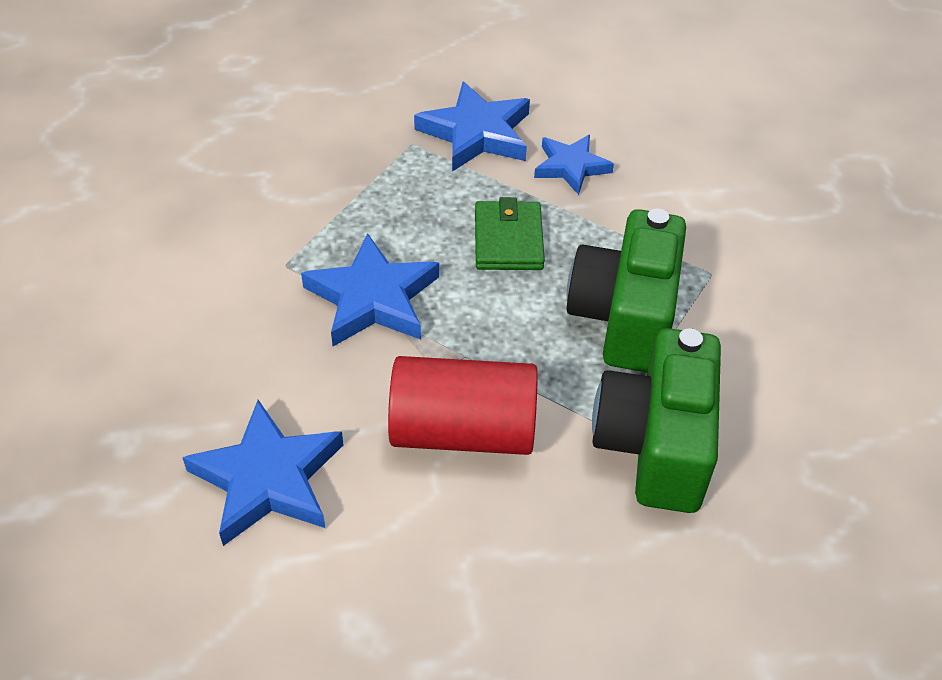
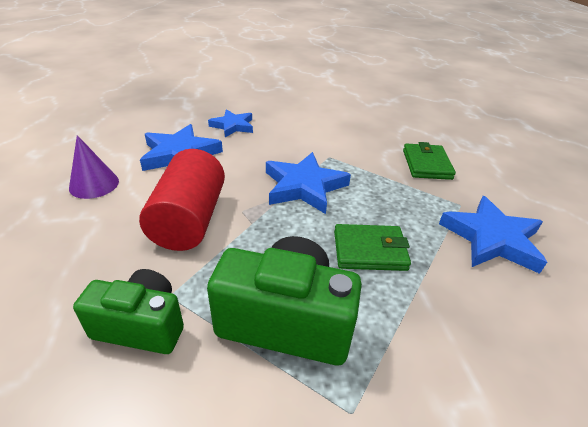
camera: 90 degrees right, 10 degrees down
blue star [534,135,614,195] -> blue star moved to [208,109,253,137]
green camera [592,328,721,513] -> green camera [73,269,184,354], size x0.66
none -> purple cone [69,135,119,199]
none -> green wallet [403,142,456,180]

